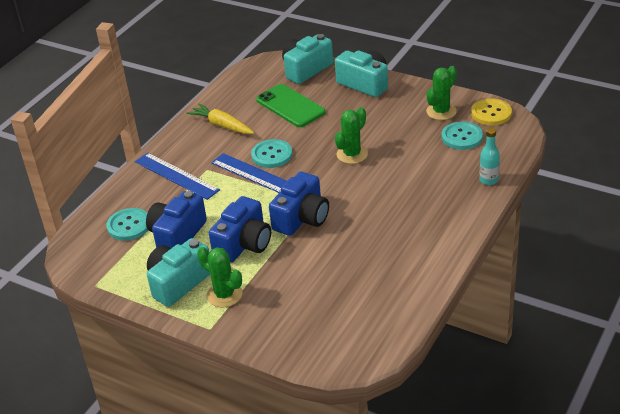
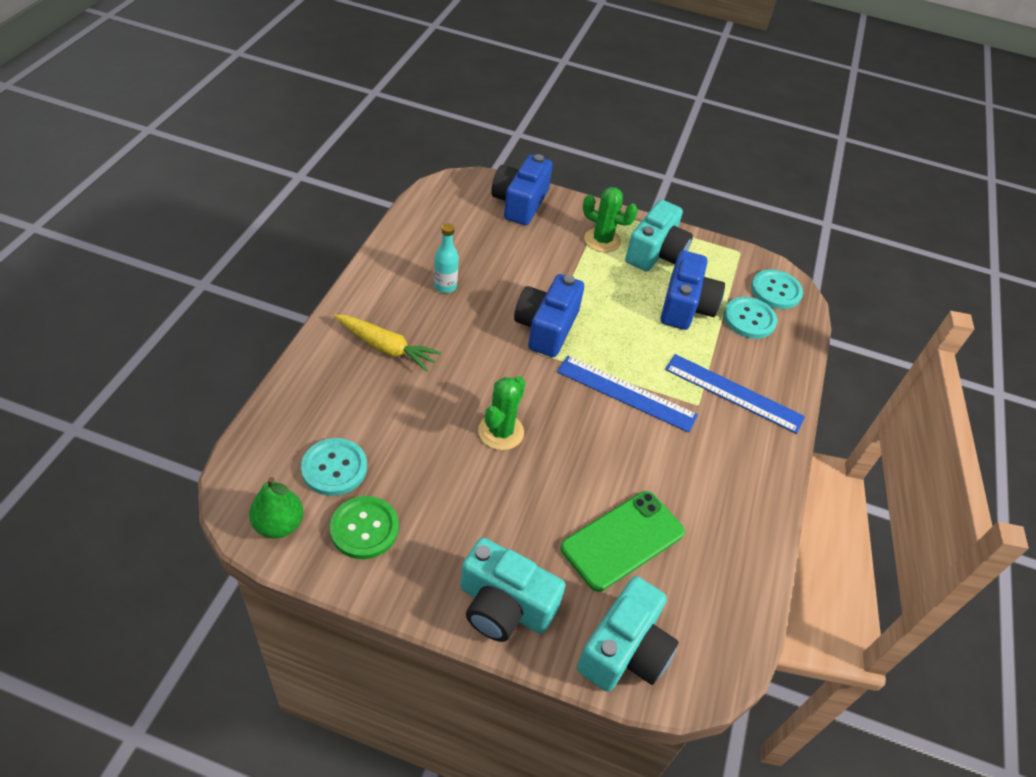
camera: 160 degrees right, 10 degrees up
yellow carrot [187,103,254,134] -> yellow carrot moved to [334,315,442,372]
blue camera [209,196,271,263] -> blue camera moved to [491,154,552,225]
turquoise button [251,139,292,168] -> turquoise button moved to [751,270,803,309]
green phone [256,84,326,127] -> green phone turned 75 degrees counterclockwise [561,491,685,592]
green cactus [426,66,457,120] -> green button [330,496,399,559]
yellow button [471,98,512,125] -> green pear [249,477,303,539]
turquoise bottle [479,128,500,185] -> turquoise bottle moved to [434,223,459,293]

